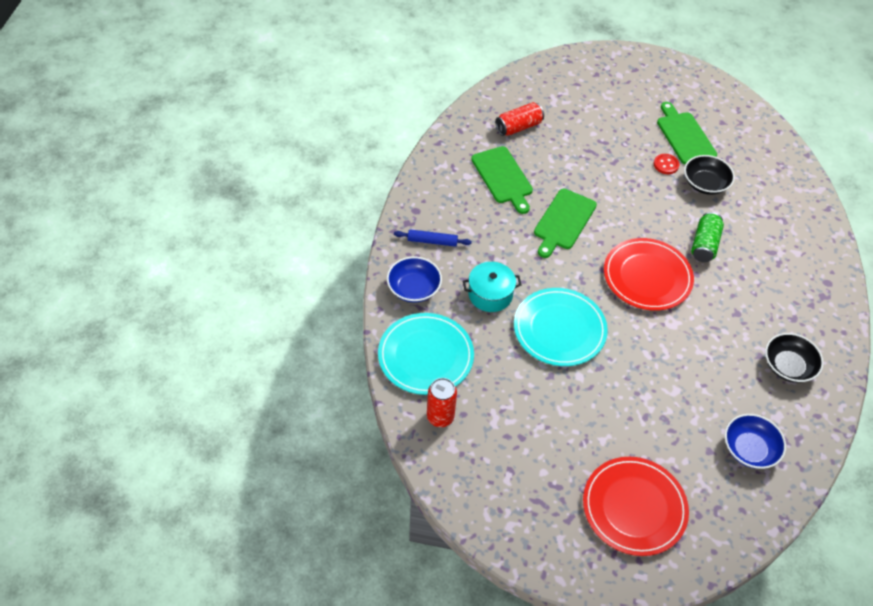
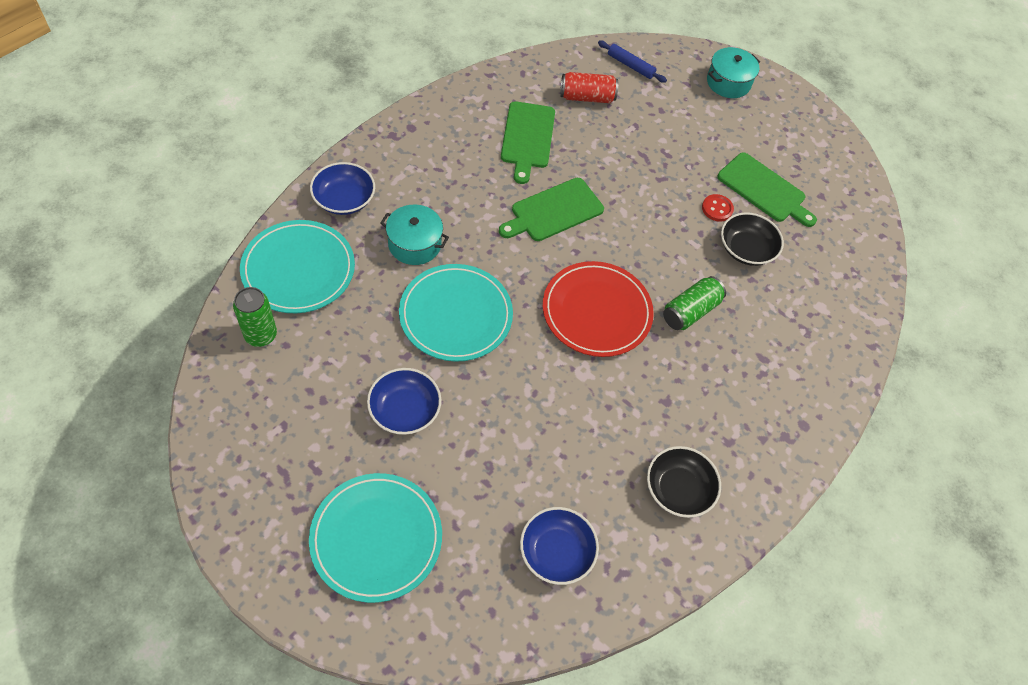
camera: 25 degrees right, 5 degrees up
blue rolling pin [394,229,472,247] -> blue rolling pin moved to [598,40,667,83]
red can [427,378,457,427] -> green can [233,287,277,347]
red plate [583,457,689,556] -> turquoise plate [309,473,442,603]
green cutting board [657,102,717,165] -> green cutting board turned 120 degrees clockwise [717,152,817,227]
none -> blue bowl [367,368,441,435]
none -> turquoise pot [707,47,760,98]

